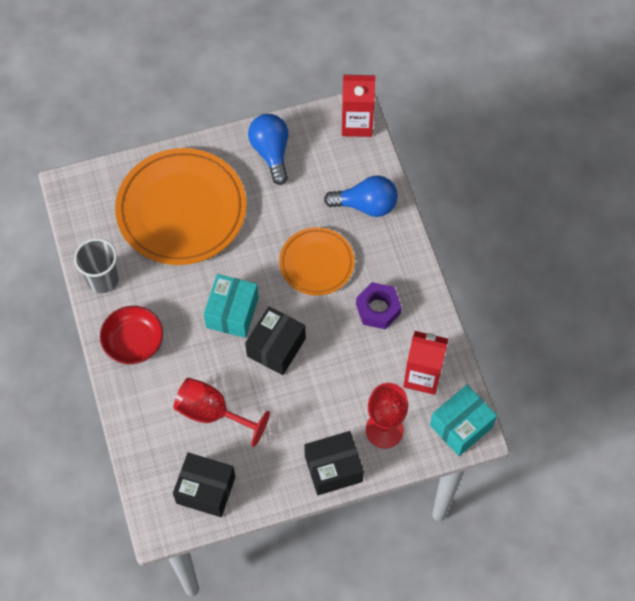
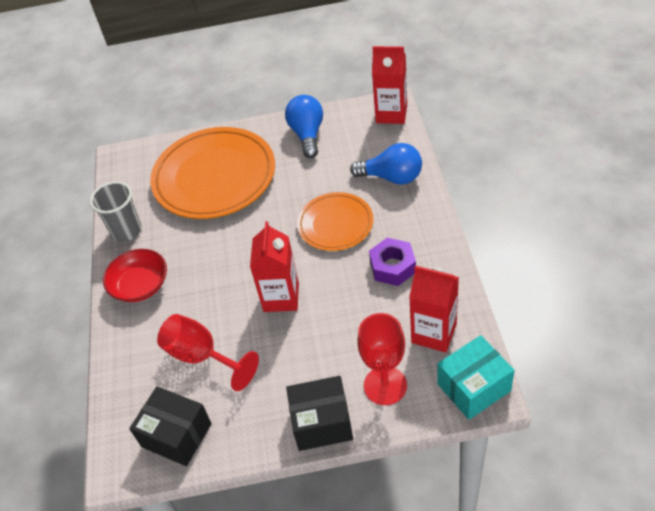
camera: 15 degrees right, 15 degrees down
turquoise box [204,274,259,338] -> none
black box [245,306,306,375] -> red carton [250,221,299,312]

